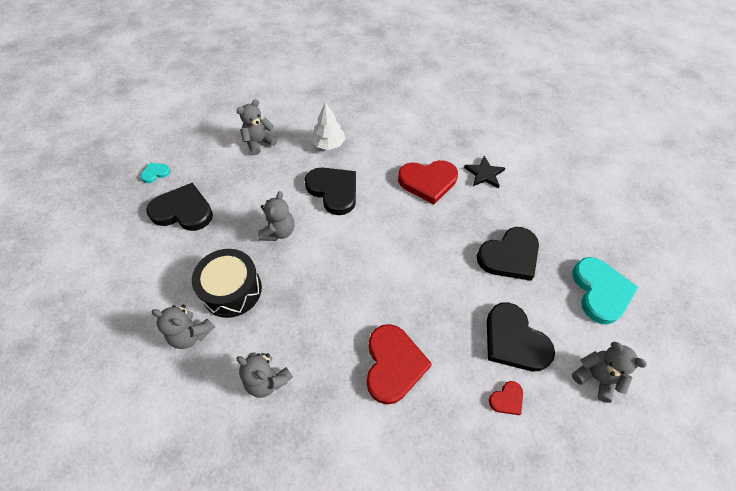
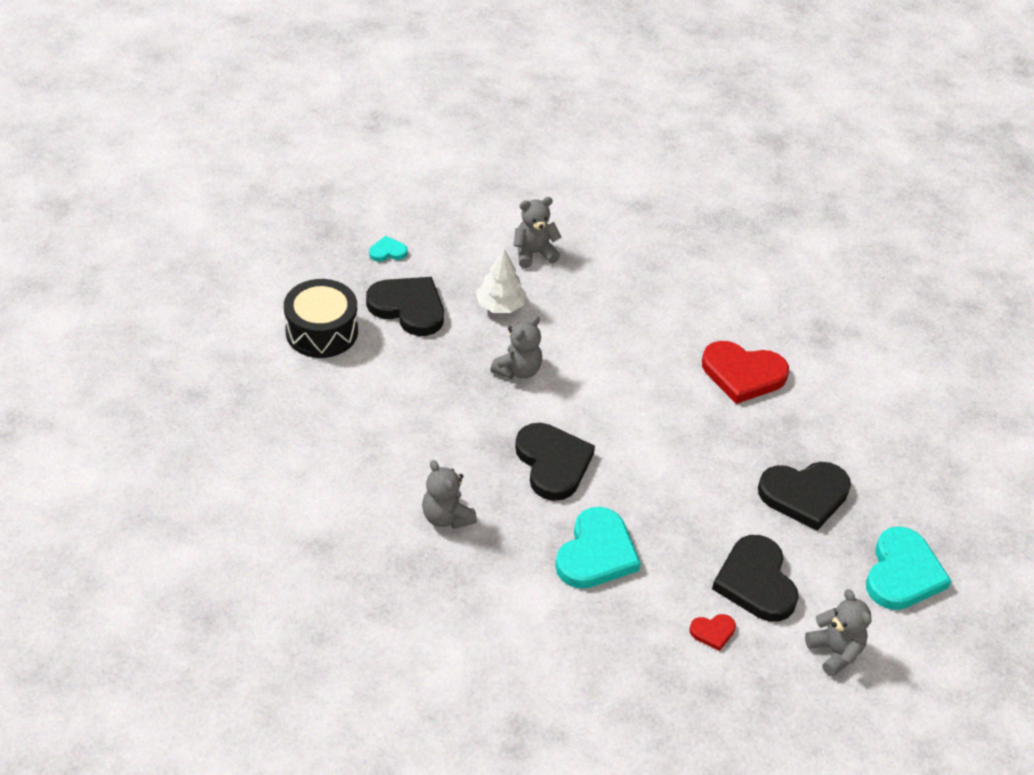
camera: 20 degrees right, 10 degrees down
grey teddy bear [151,305,215,349] -> none
black drum [192,249,262,318] -> black drum moved to [284,279,358,358]
black heart [305,167,356,215] -> black heart moved to [515,423,595,501]
white tree [311,102,346,150] -> white tree moved to [476,249,526,313]
red heart [367,324,432,405] -> turquoise heart [555,507,641,589]
black star [464,156,505,188] -> none

